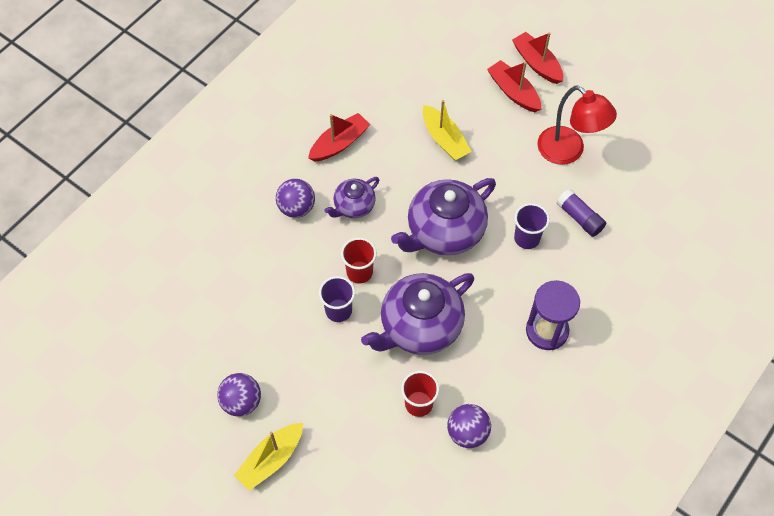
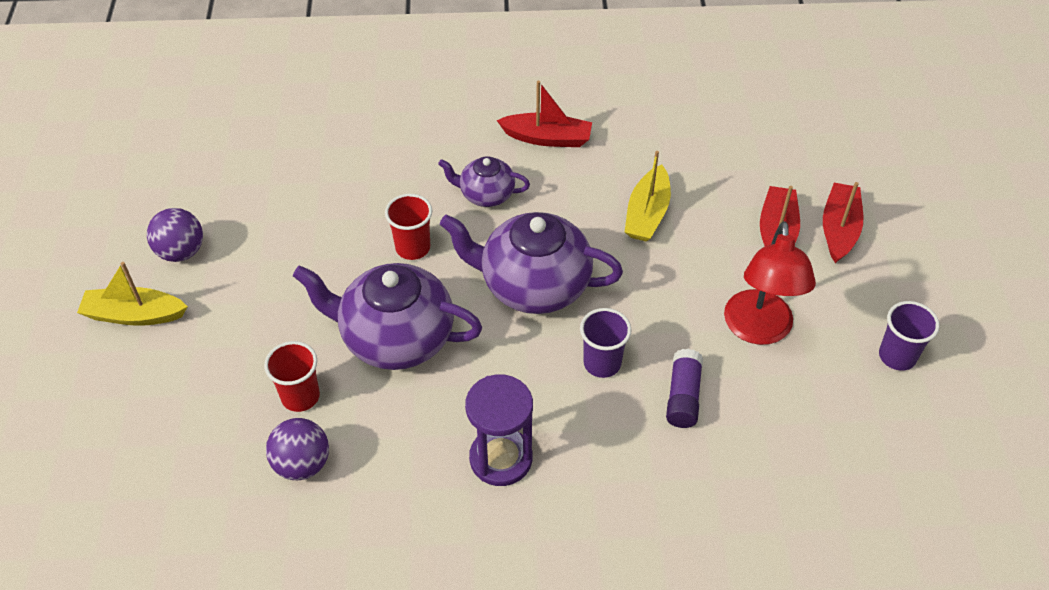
camera: 50 degrees right, 10 degrees down
purple ball [276,179,315,218] -> none
purple cup [319,276,355,322] -> purple cup moved to [879,301,940,371]

